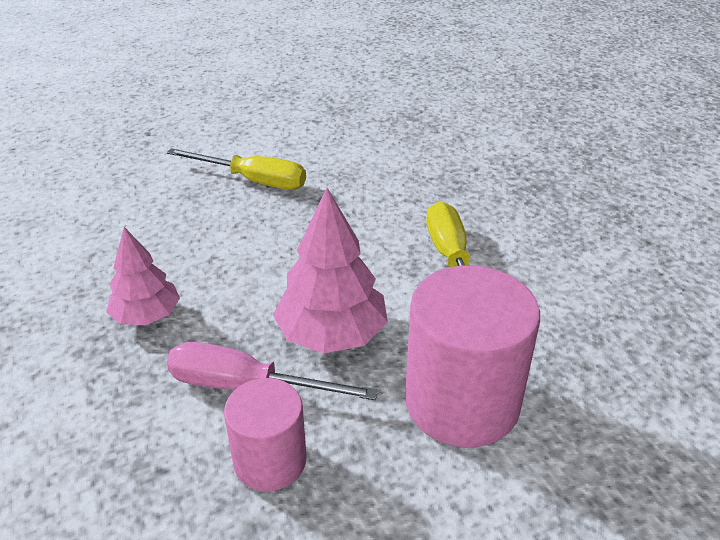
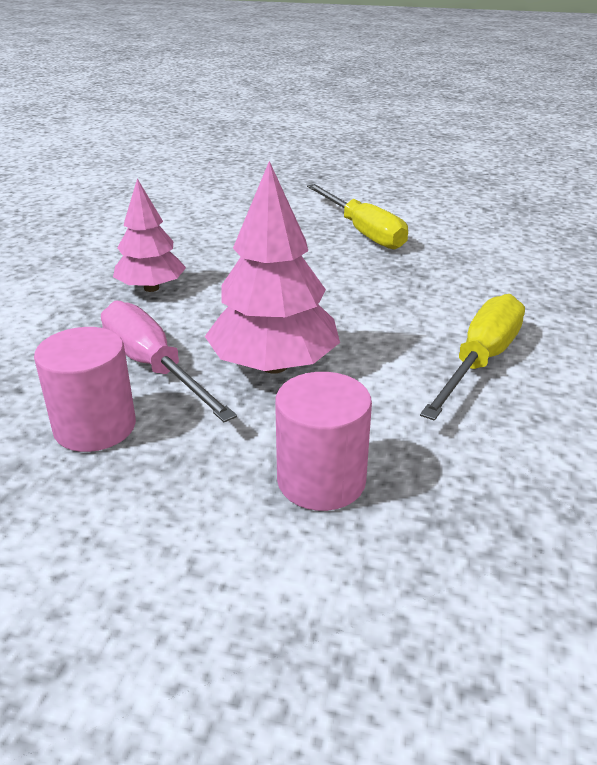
camera: 40 degrees right, 5 degrees down
pink cylinder [405,265,540,447] -> pink cylinder [275,372,372,511], size x0.59

